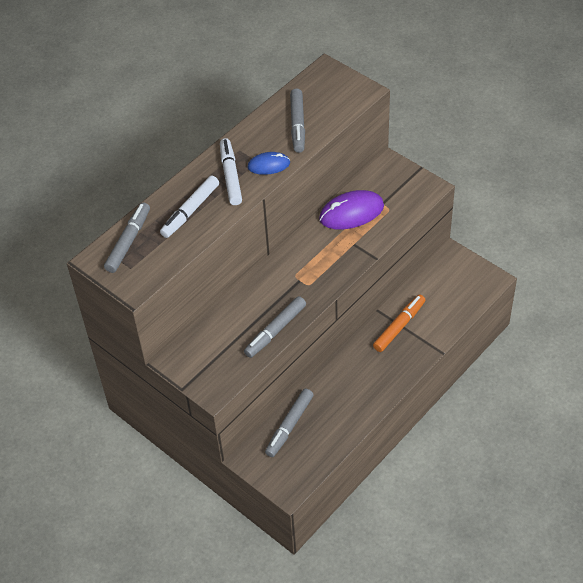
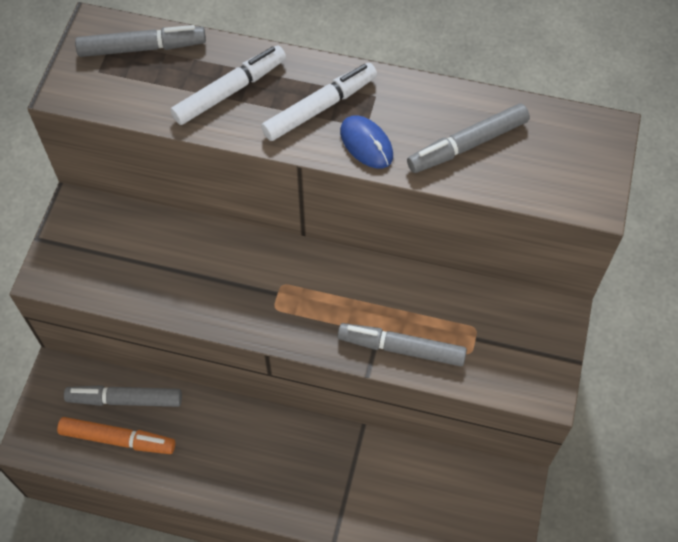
camera: 60 degrees right, 10 degrees up
white marker [160,176,219,238] -> white marker turned 135 degrees clockwise [171,45,286,125]
grey marker [244,296,306,358] -> grey marker moved to [338,323,467,366]
purple mouse [319,190,384,229] -> none
orange marker [373,295,425,352] -> orange marker moved to [57,417,175,454]

